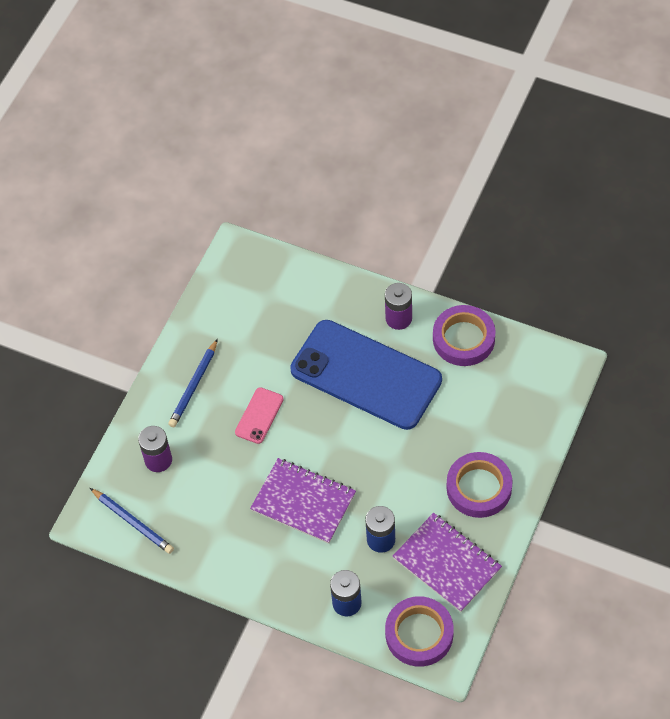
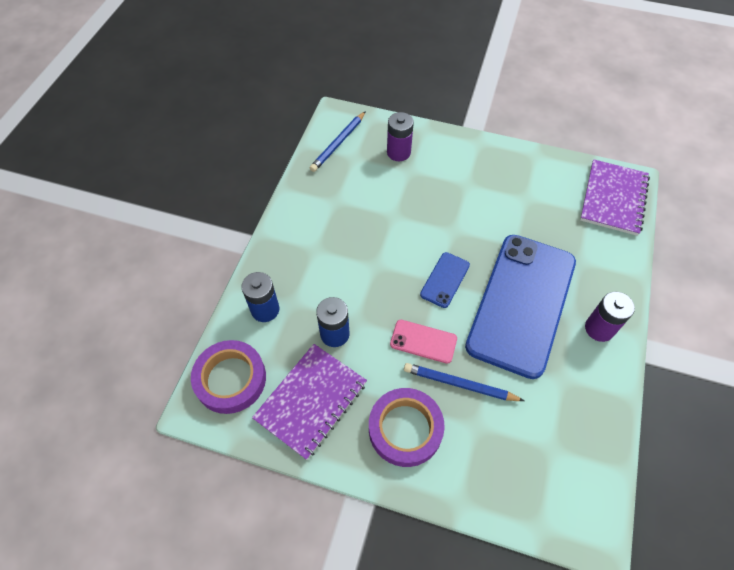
camera: 80 degrees right, 0 degrees up
blue pencil [168,339,218,427] -> blue pencil moved to [404,363,524,401]
pink phone [235,387,284,444] -> pink phone moved to [390,320,457,364]
purple notebook [250,458,356,544] -> purple notebook moved to [580,159,650,236]
purple tape [433,305,496,366] -> none
none -> blue phone [420,252,470,308]

